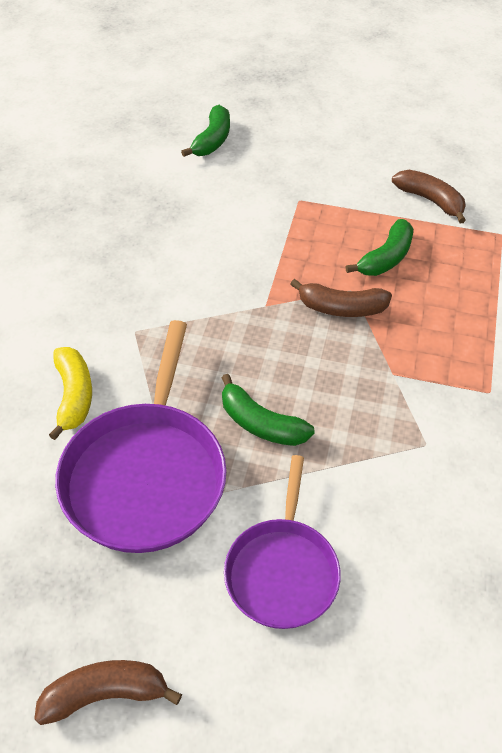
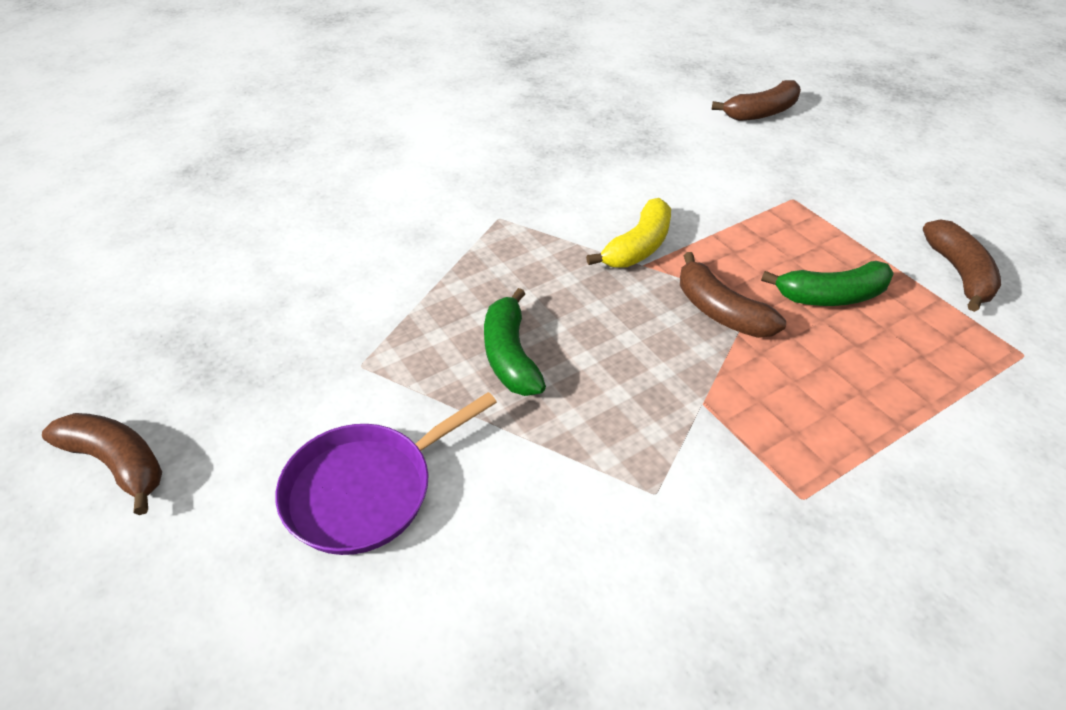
camera: 45 degrees right, 5 degrees down
yellow banana [49,347,92,440] -> yellow banana moved to [586,198,671,268]
purple pan [55,320,227,553] -> none
green banana [181,105,230,157] -> brown banana [712,80,801,121]

